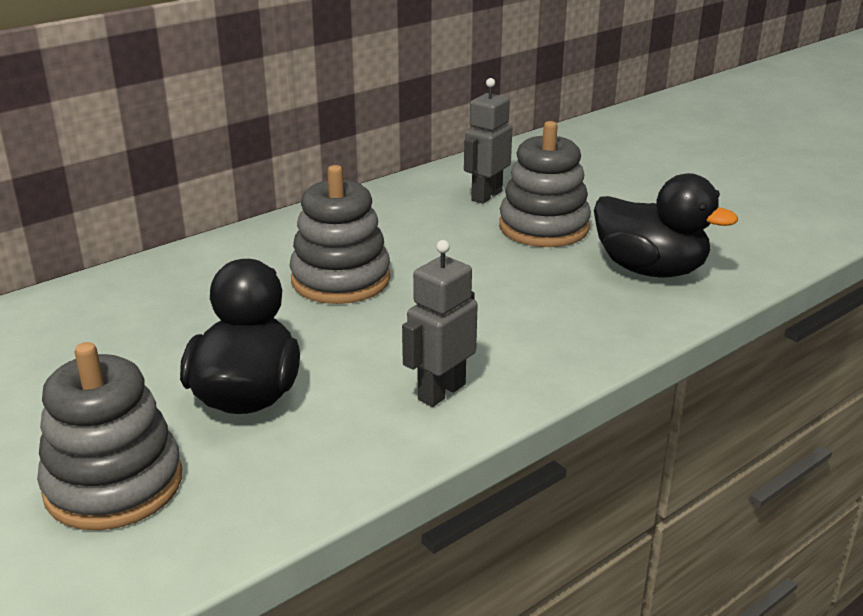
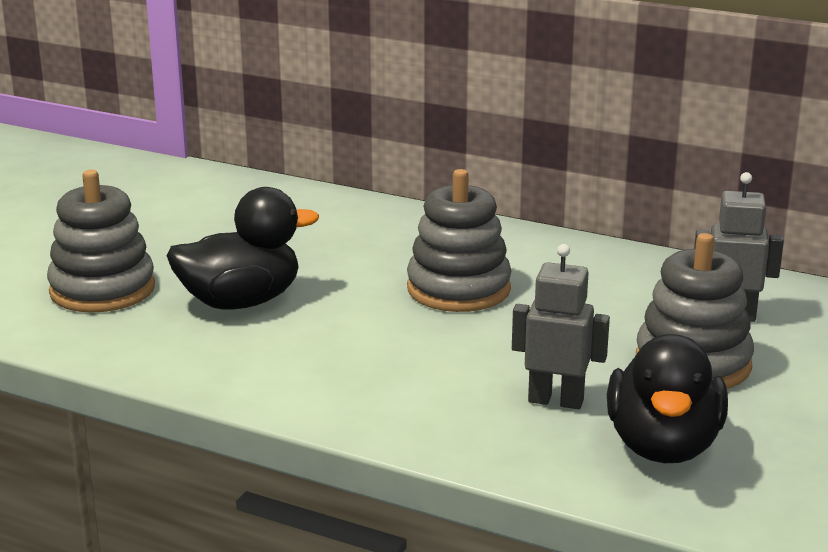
camera: 65 degrees right, 5 degrees down
grey robot [402,240,478,407] -> grey robot moved to [512,244,610,409]

